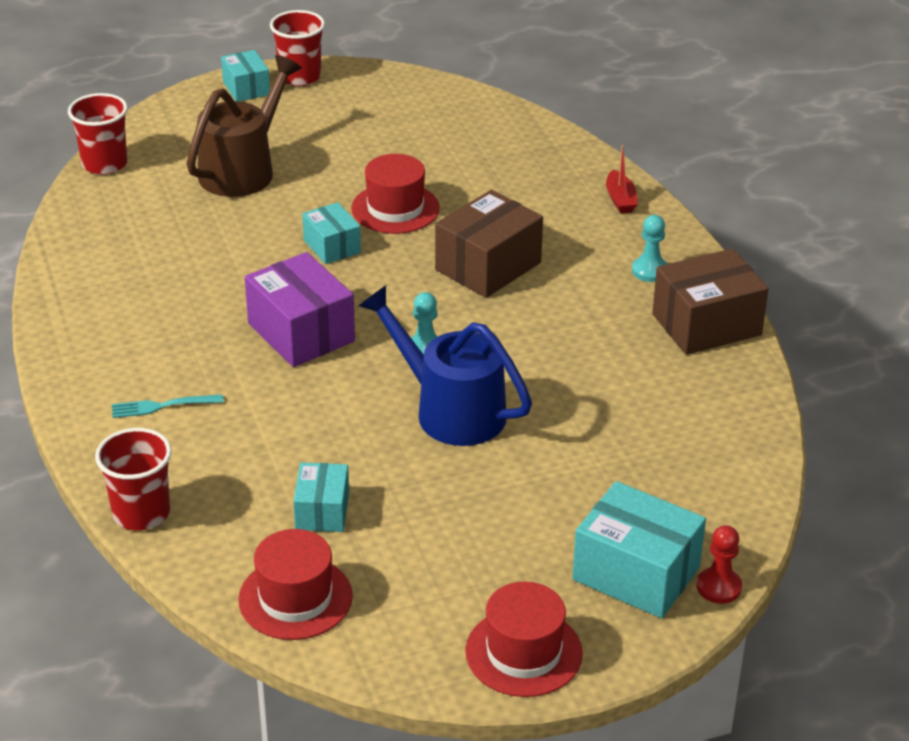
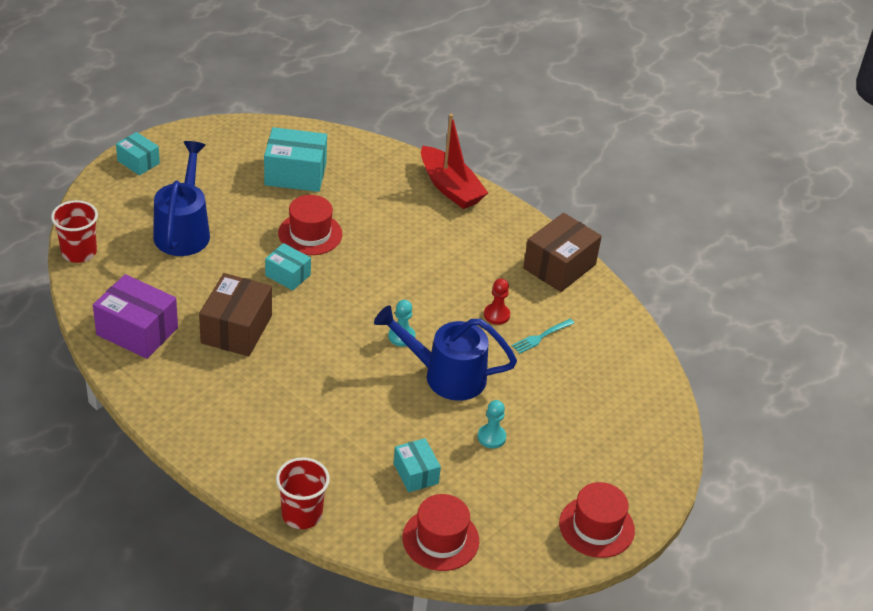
camera: 30 degrees left, 5 degrees up
turquoise fork [112,394,223,418] -> turquoise fork moved to [512,319,575,354]
brown watering can [187,55,302,197] -> blue watering can [153,141,210,256]
purple box [245,252,355,367] -> purple box moved to [93,274,178,359]
red cup [270,10,325,86] -> none
brown box [435,190,543,298] -> brown box moved to [199,273,272,356]
turquoise box [572,481,706,618] -> turquoise box moved to [264,127,327,192]
red boat [606,145,638,213] -> red boat [421,114,488,209], size x2.04
turquoise pawn [632,215,667,282] -> turquoise pawn moved to [478,400,506,448]
red pawn [697,525,742,604] -> red pawn moved to [484,278,510,325]

